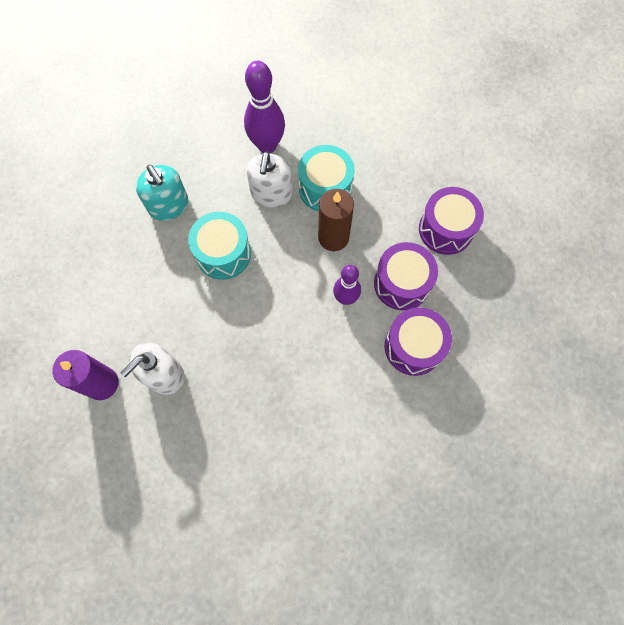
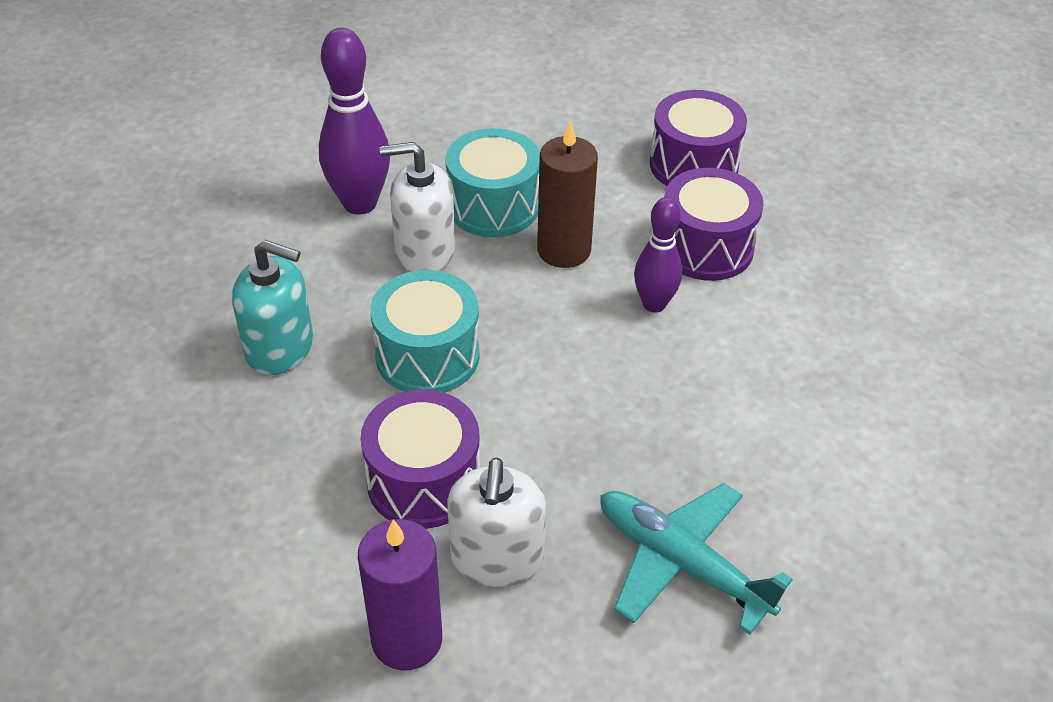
camera: 40 degrees left, 25 degrees down
white soap dispenser [246,151,293,208] -> white soap dispenser turned 120 degrees clockwise [379,142,455,272]
purple drum [385,307,452,376] -> purple drum moved to [361,390,480,529]
none -> turquoise plane [600,483,793,634]

